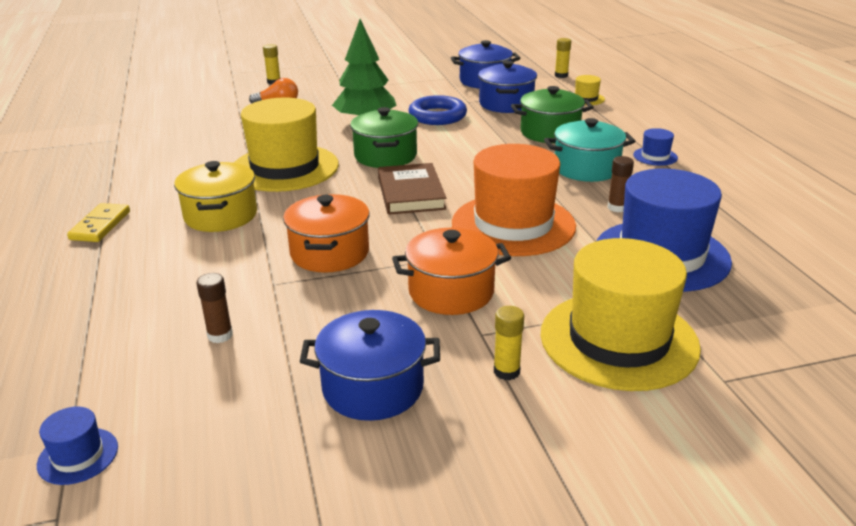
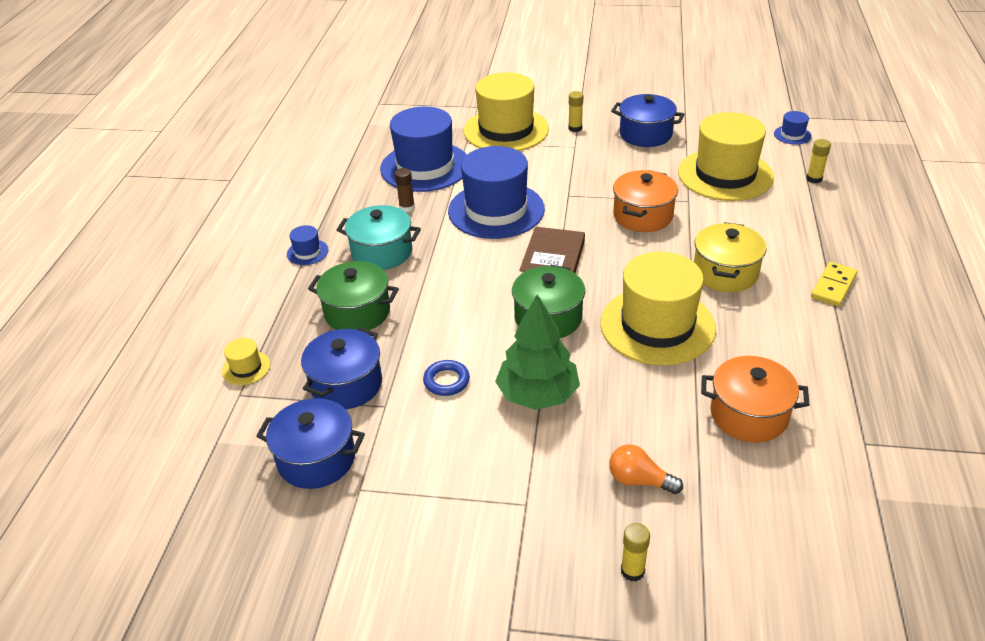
camera: 155 degrees left, 10 degrees up
brown glue stick [196,273,233,343] -> yellow hat [678,112,774,201]
orange pot [392,228,511,315] -> orange pot moved to [701,356,809,443]
blue ring [408,95,467,125] -> blue ring [423,360,470,396], size x0.62
orange hat [452,144,576,256] -> blue hat [448,146,545,239]
yellow glue stick [555,38,571,78] -> yellow glue stick moved to [806,139,831,183]

